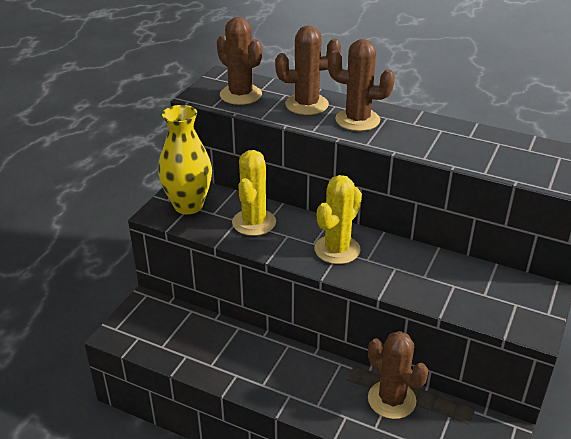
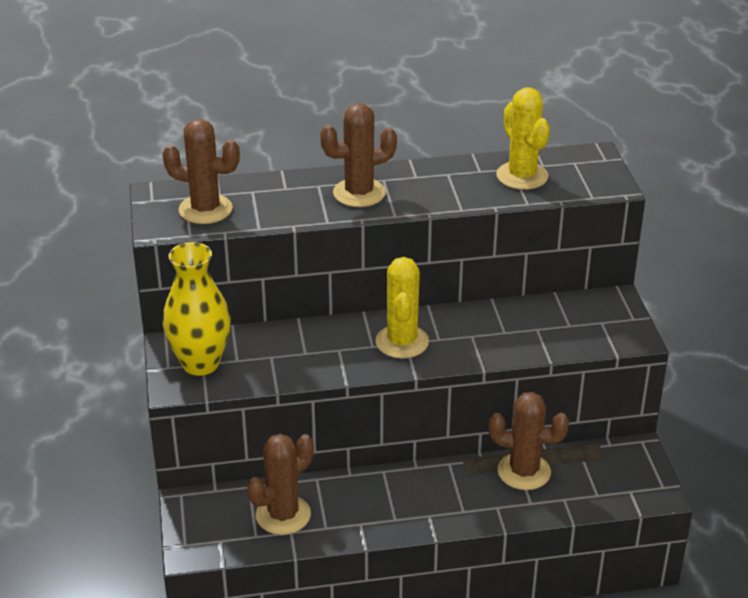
camera: 35 degrees left, 0 degrees up
yellow cactus [232,150,276,236] -> yellow cactus moved to [496,87,550,190]
brown cactus [275,25,341,115] -> brown cactus moved to [247,434,314,535]

